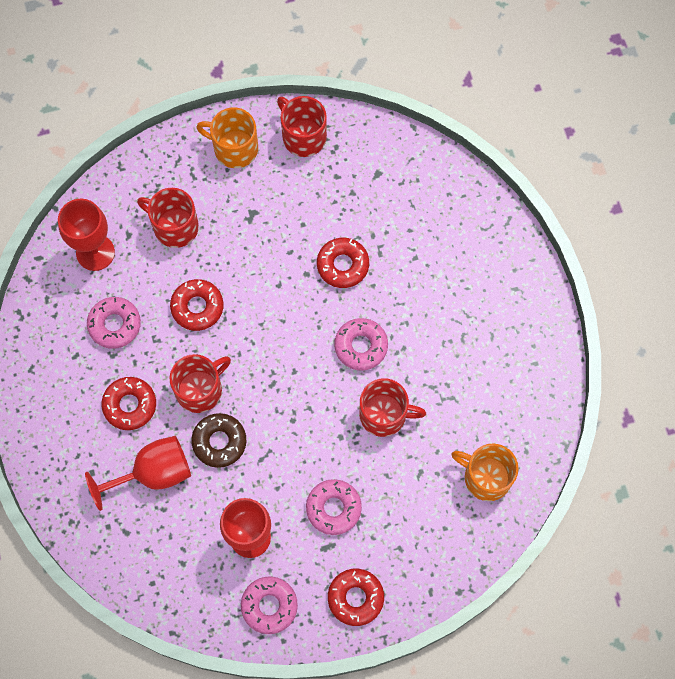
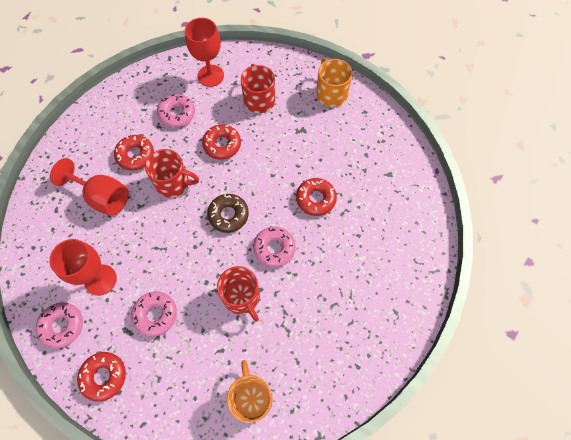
camera: 50 degrees right, 5 degrees down
brown donut [191,413,246,468] -> brown donut moved to [207,194,249,233]
red mug [277,96,327,157] -> none

